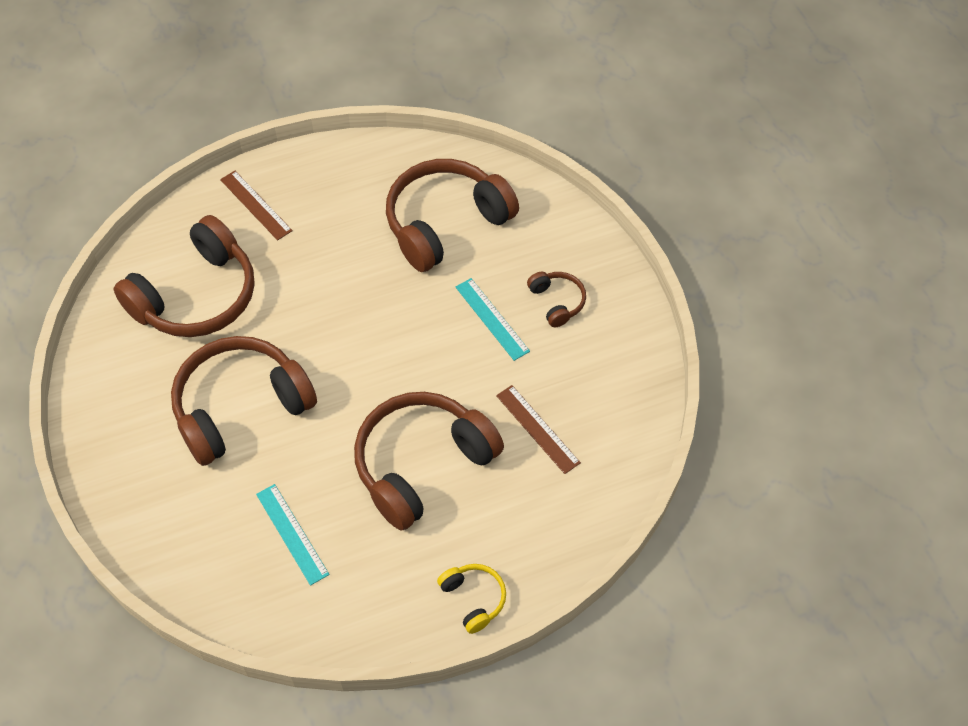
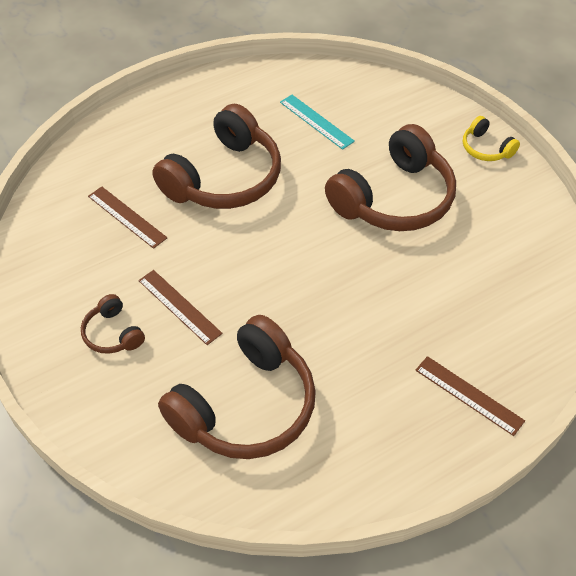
camera: 170 degrees right, 5 degrees down
brown headphones [114,215,254,337] -> none
yellow headphones [437,564,506,634] -> yellow headphones moved to [463,116,520,161]
turquoise ruler [456,278,530,361] -> brown ruler [138,270,223,345]

